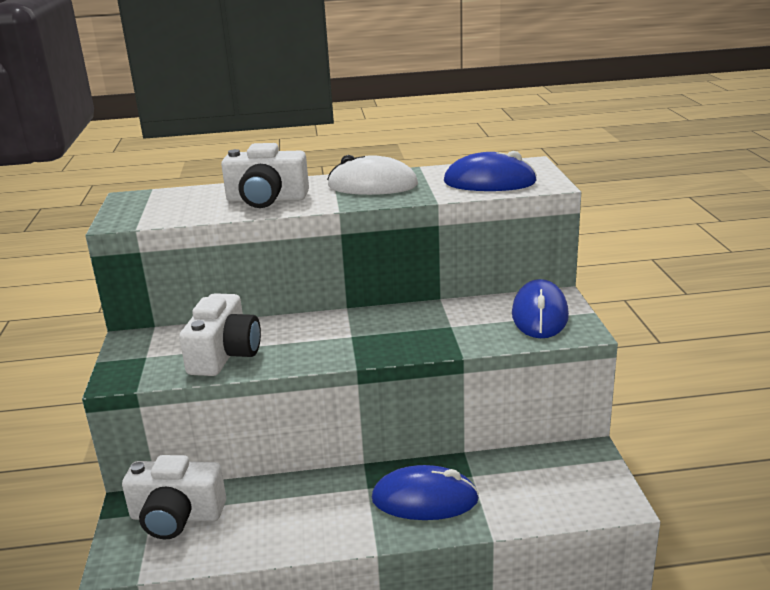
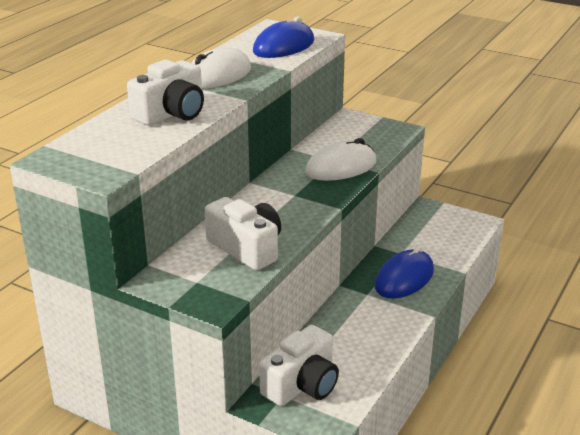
camera: 55 degrees left, 5 degrees up
blue mouse [512,279,569,338] -> none
none -> white mouse [305,138,376,181]

